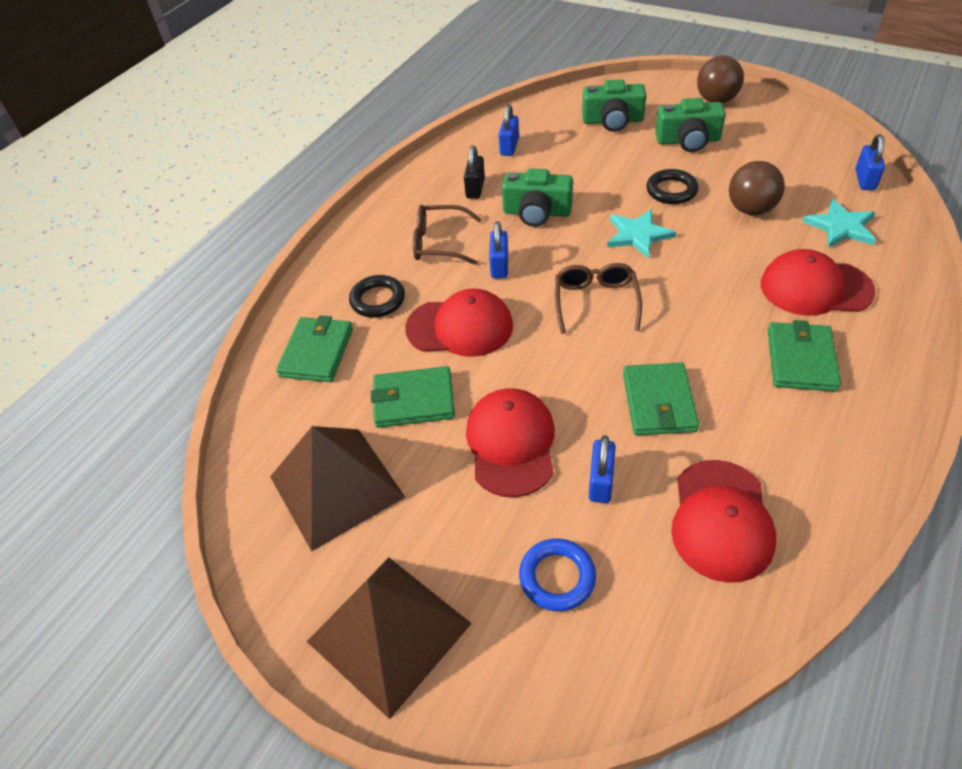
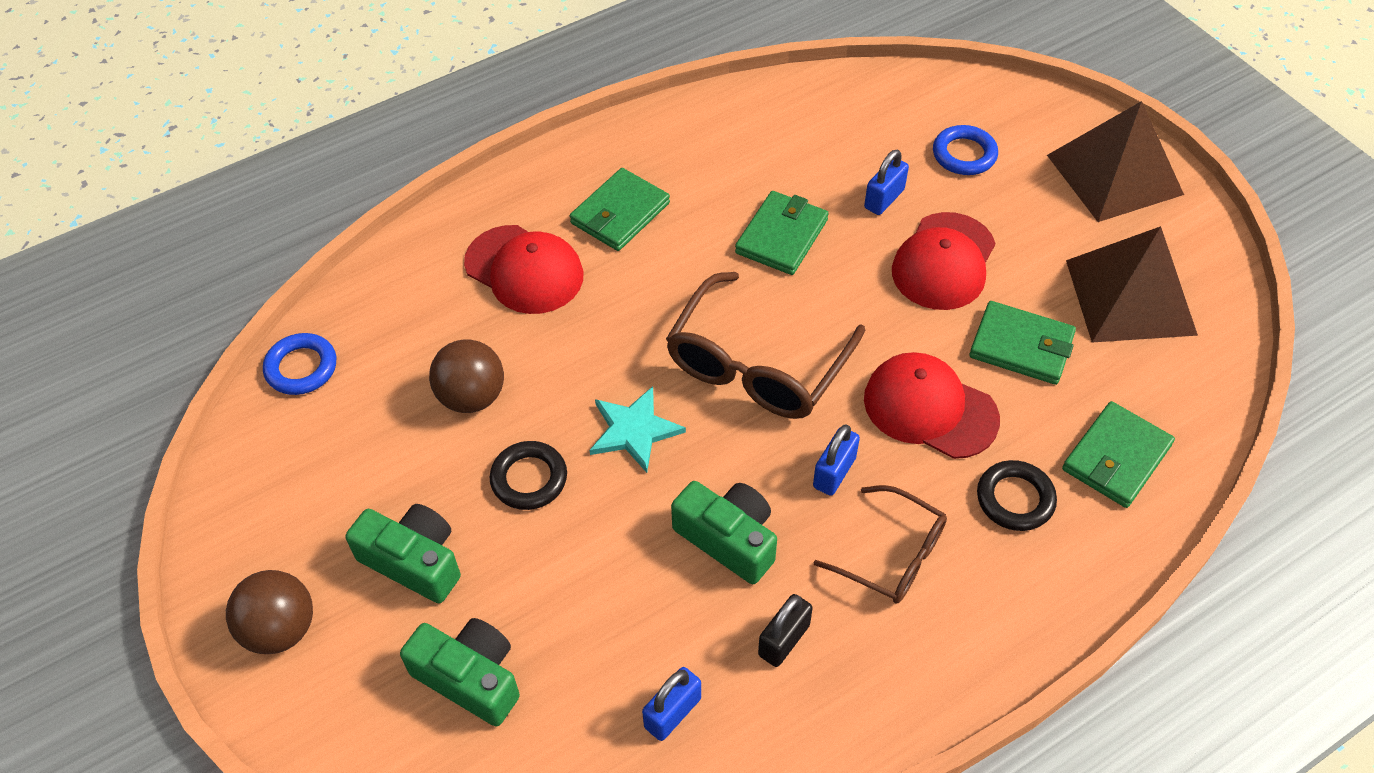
camera: 155 degrees left, 5 degrees up
brown glasses [555,263,642,334] -> brown glasses [666,272,865,419], size x1.63
red cap [671,460,776,583] -> none
turquoise star [802,199,876,248] -> none
blue padlock [855,134,885,190] -> blue ring [263,333,336,395]

